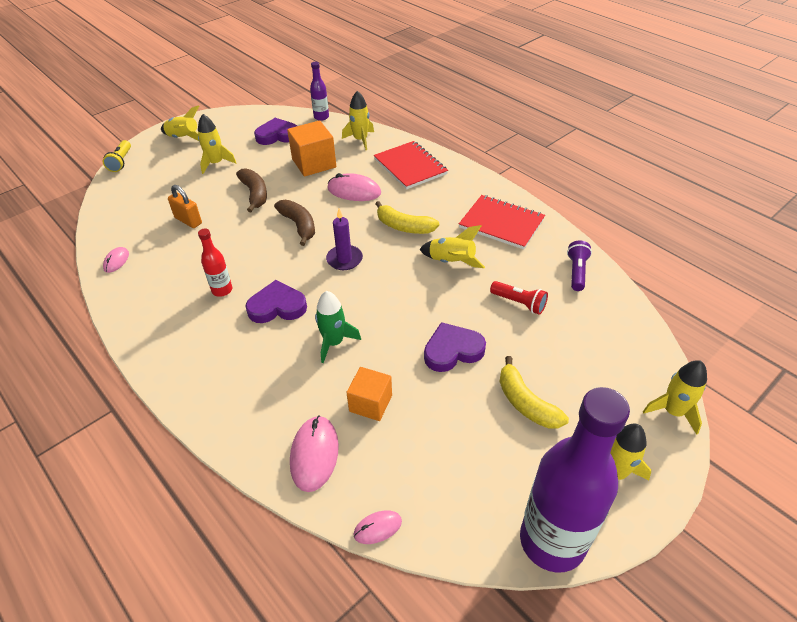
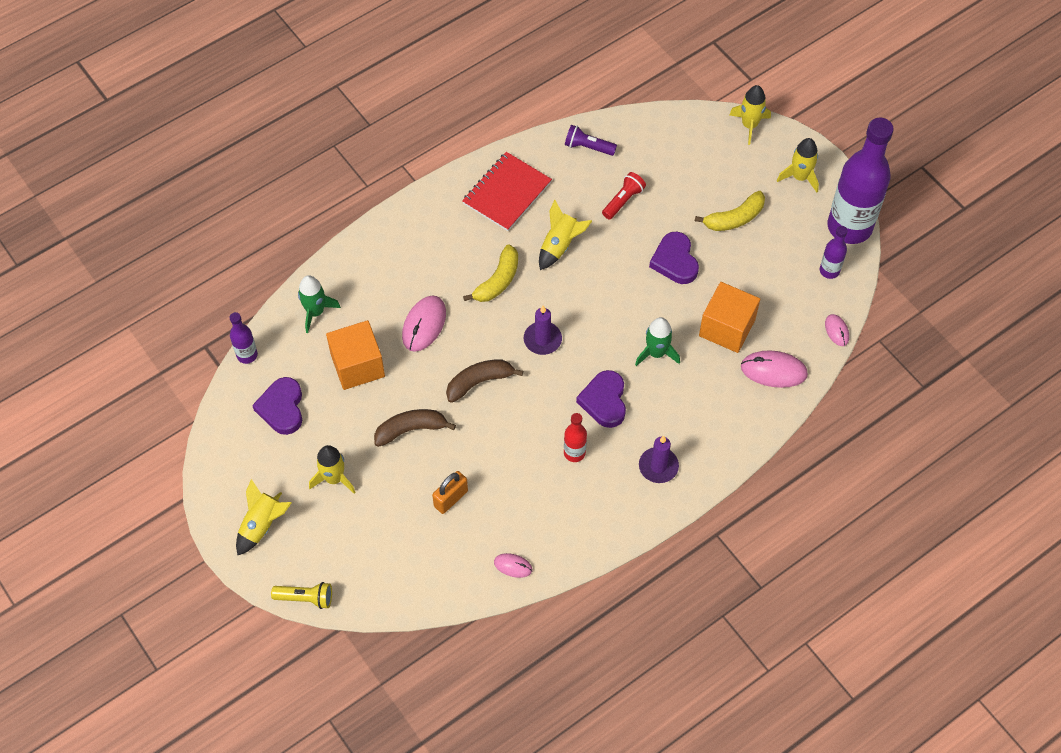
camera: 85 degrees left, 15 degrees up
yellow rocket [342,91,374,150] -> green rocket [298,275,341,333]
orange cube [346,367,392,421] -> orange cube [699,282,760,353], size x1.52
red notebook [374,141,448,189] -> none
none -> purple candle [639,436,679,483]
none -> purple bottle [820,226,848,279]

